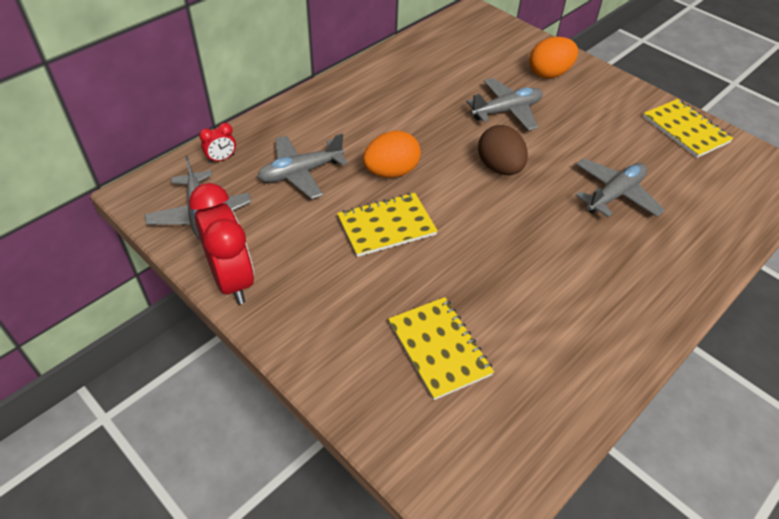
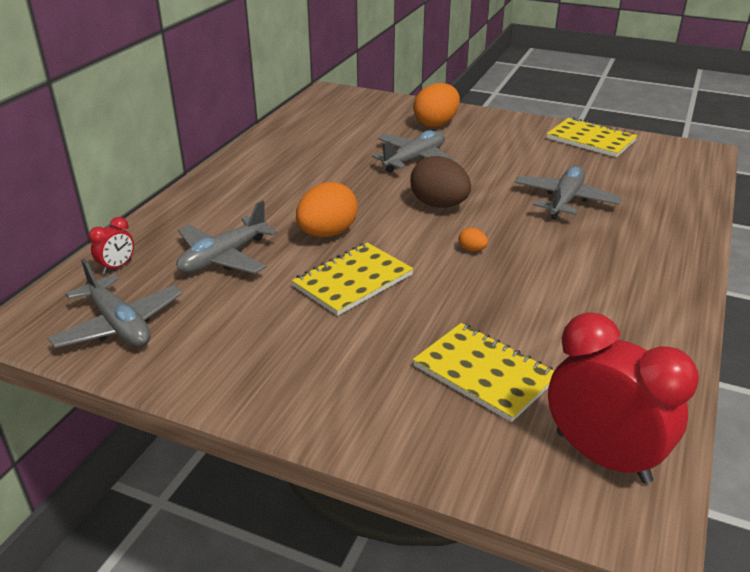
camera: 20 degrees left, 15 degrees down
red clock [189,183,254,304] -> red clock moved to [548,312,699,484]
none -> orange egg [458,228,488,251]

